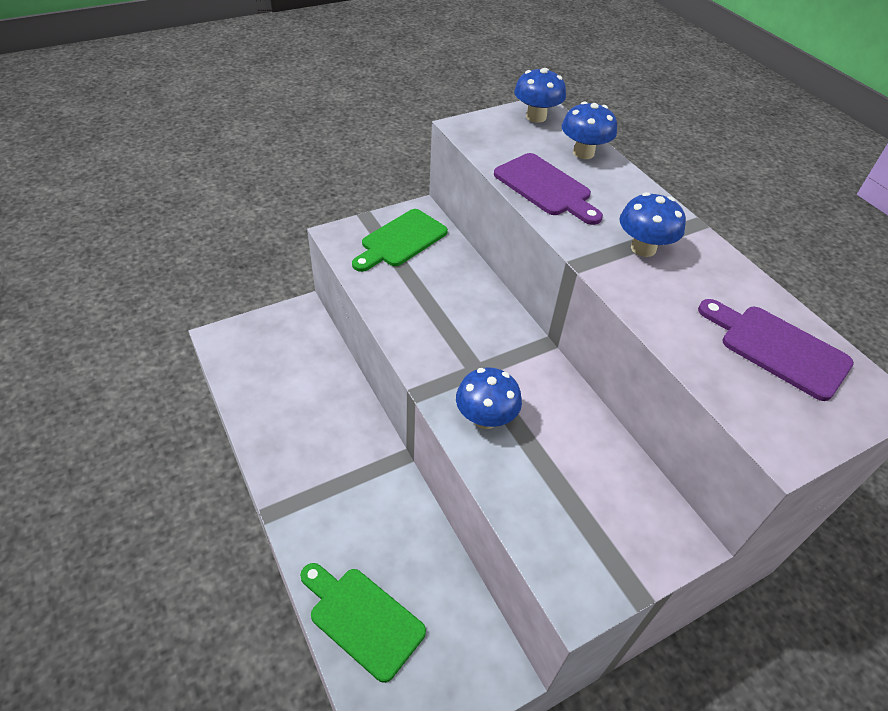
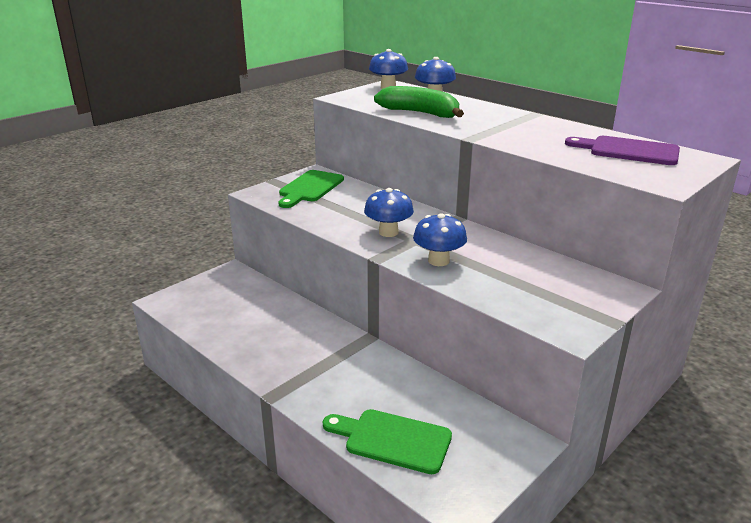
camera: 15 degrees left, 20 degrees down
purple cutting board [494,153,603,225] -> green banana [374,86,464,118]
blue mushroom [620,192,686,257] -> blue mushroom moved to [364,188,414,237]

